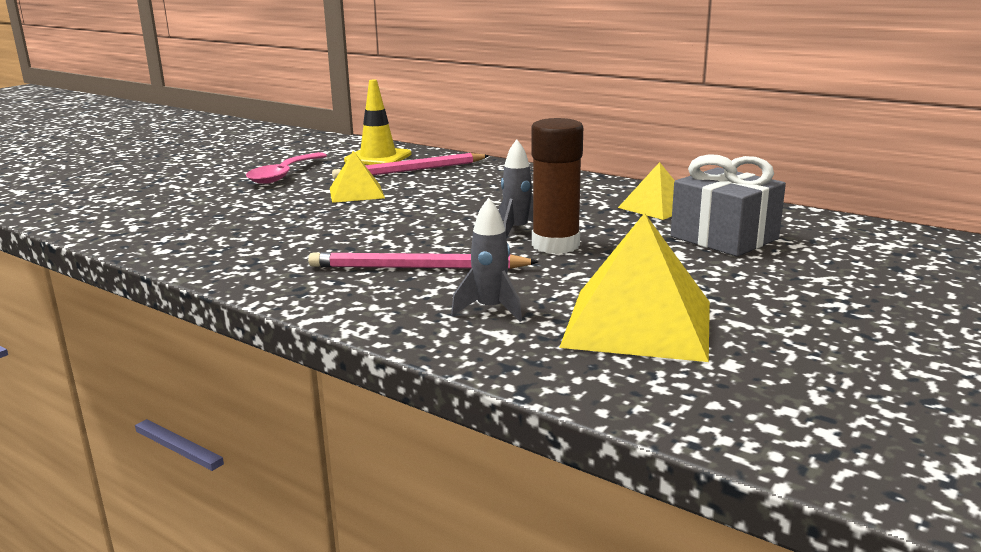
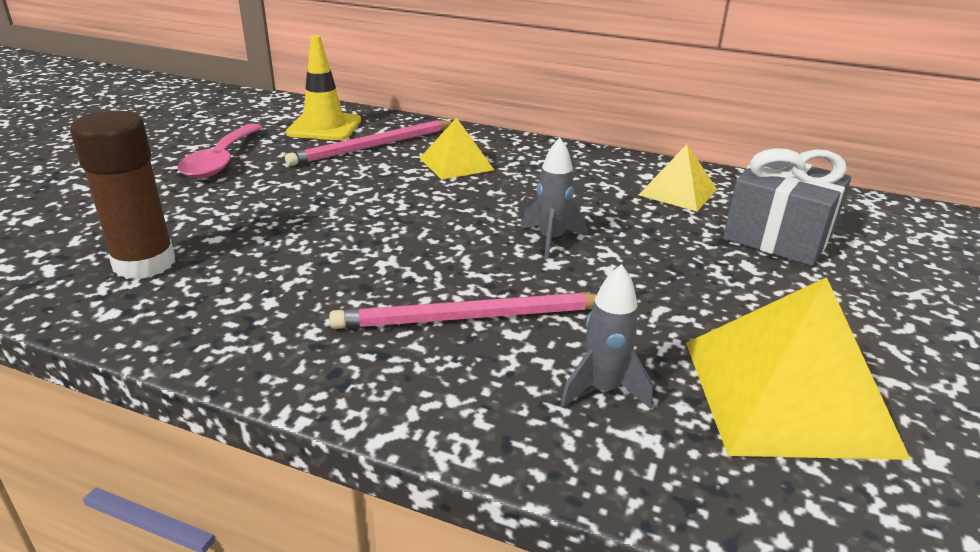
camera: 15 degrees left, 10 degrees up
yellow pyramid [330,151,385,203] -> yellow pyramid moved to [420,118,494,180]
brown glue stick [532,118,583,254] -> brown glue stick moved to [70,110,176,279]

